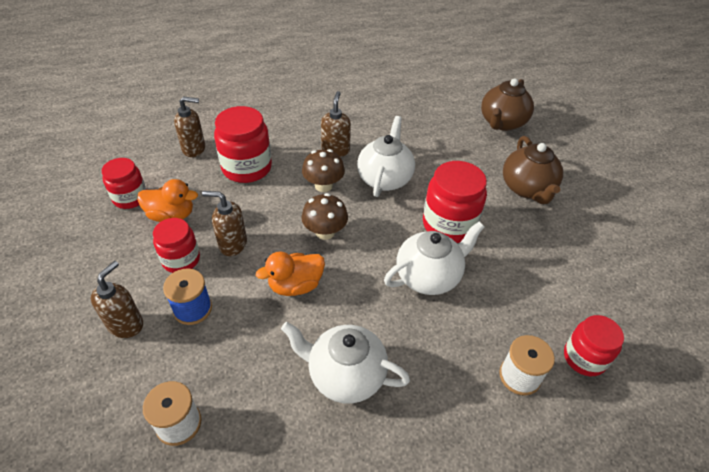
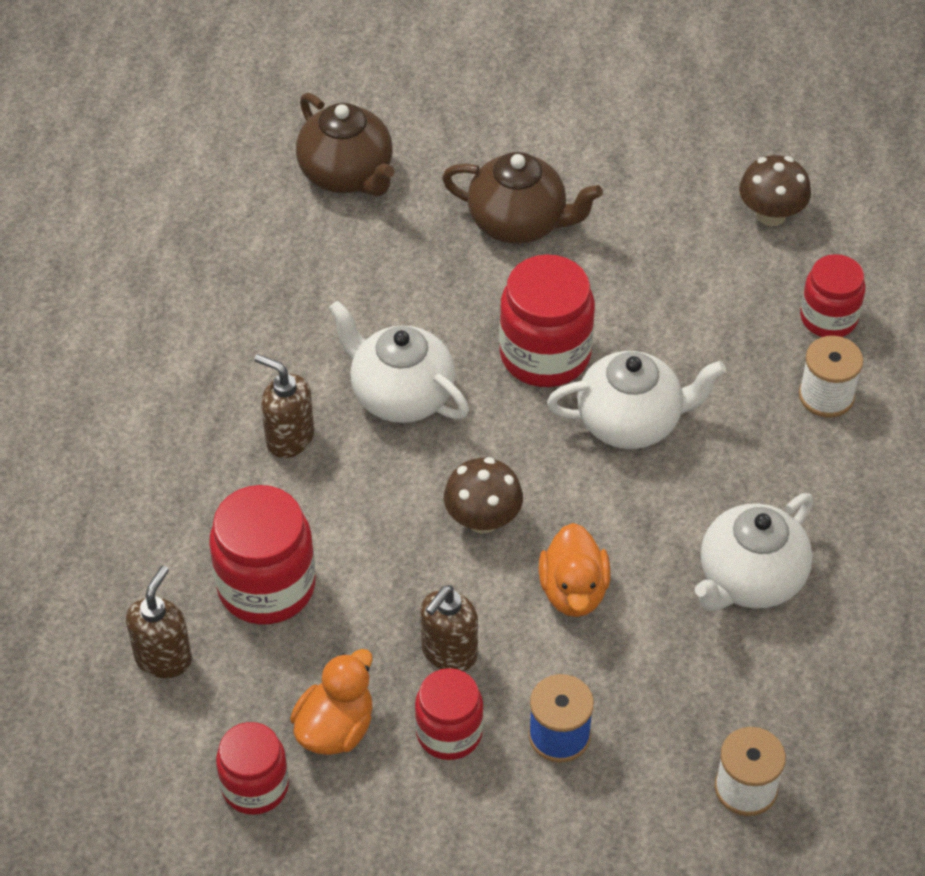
camera: 65 degrees left, 5 degrees up
brown soap dispenser [91,261,143,338] -> none
brown mushroom [302,149,345,192] -> brown mushroom moved to [739,155,811,226]
white teapot [384,221,485,295] -> white teapot turned 90 degrees clockwise [547,351,726,449]

